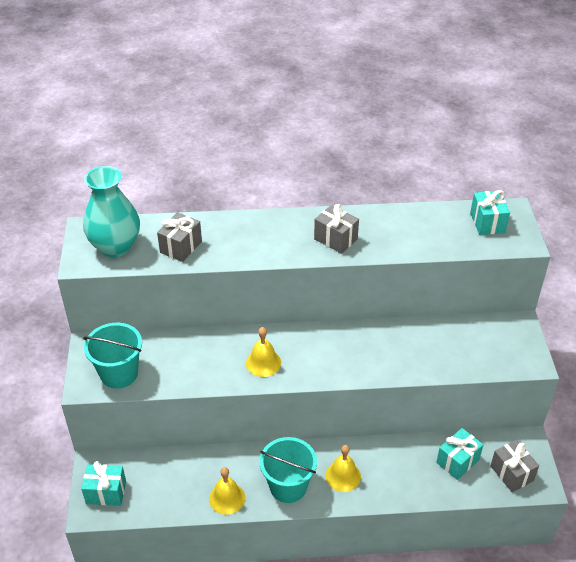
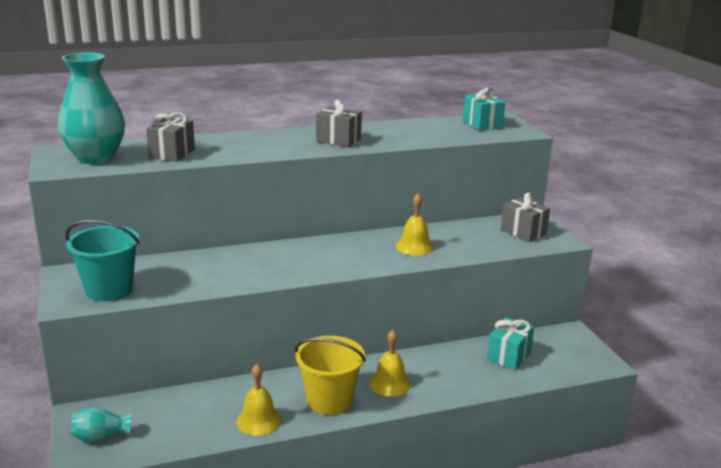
camera: 15 degrees left, 20 degrees down
turquoise gift [81,461,126,506] -> turquoise vase [71,407,131,442]
yellow bell [246,327,281,377] -> yellow bell moved to [396,193,434,256]
turquoise bucket [259,437,317,503] -> yellow bucket [295,336,366,415]
grey gift [490,440,539,492] -> grey gift moved to [501,193,550,242]

